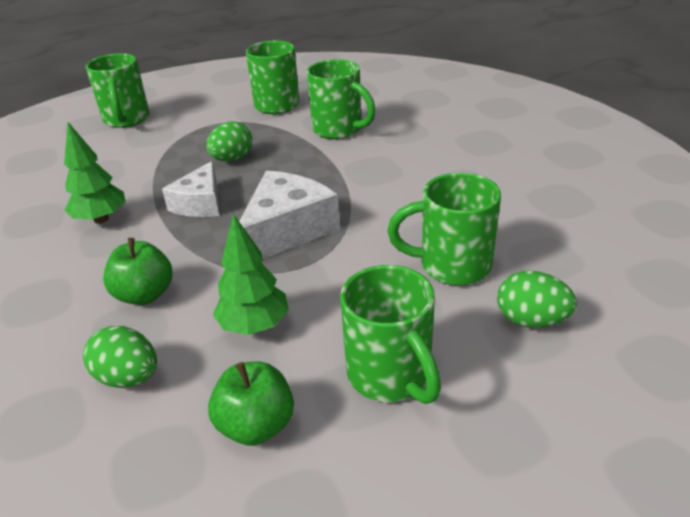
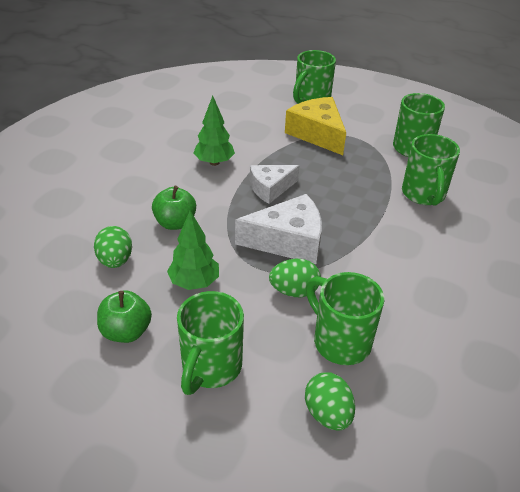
camera: 45 degrees right, 5 degrees up
green egg [206,121,252,161] -> green egg moved to [269,258,321,297]
none -> yellow cheese [285,97,346,155]

